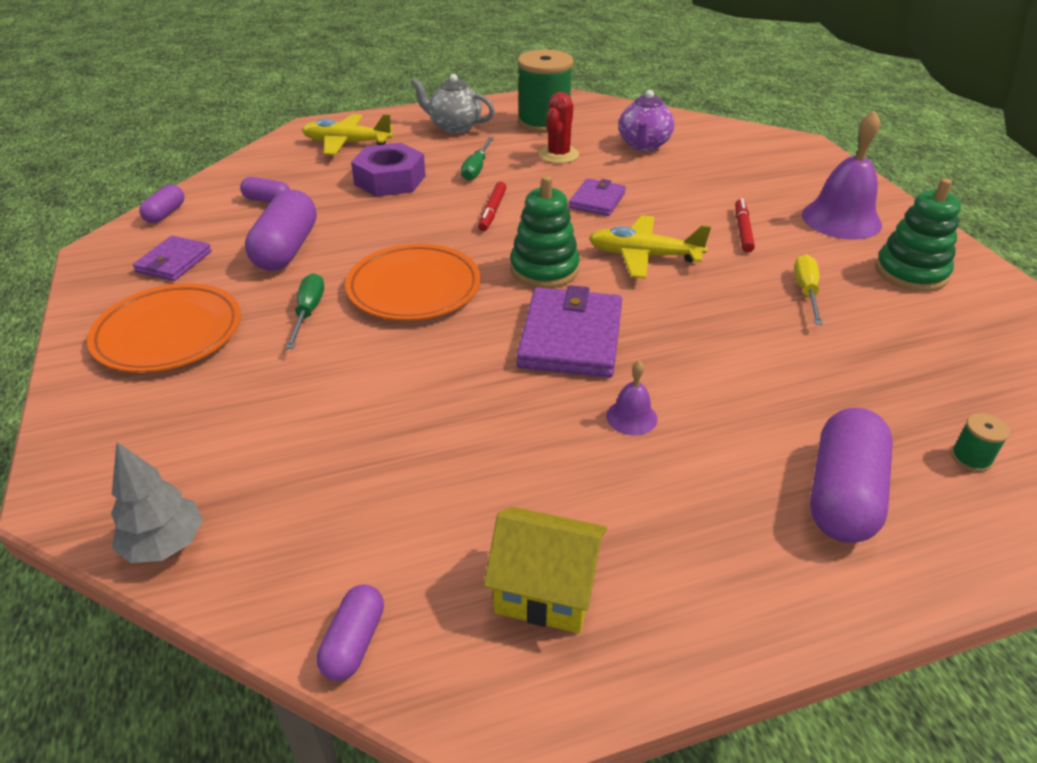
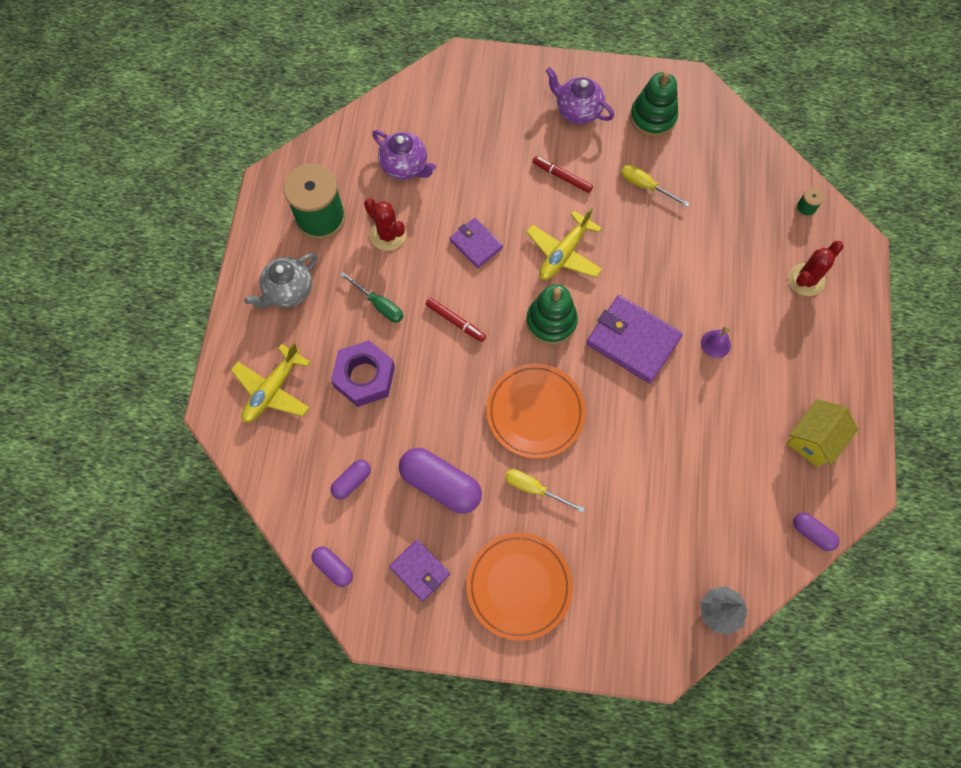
camera: 65 degrees left, 30 degrees up
green screwdriver [286,273,324,349] -> yellow screwdriver [505,469,585,513]
purple bell [802,110,882,240] -> purple teapot [546,67,614,124]
purple capsule [810,408,893,543] -> red cactus [788,241,844,296]

